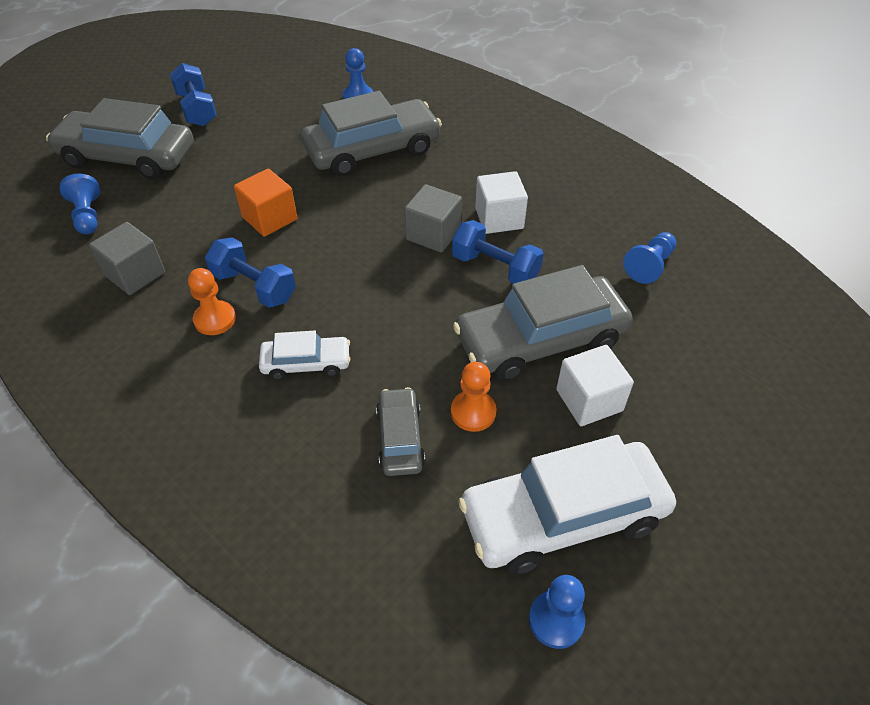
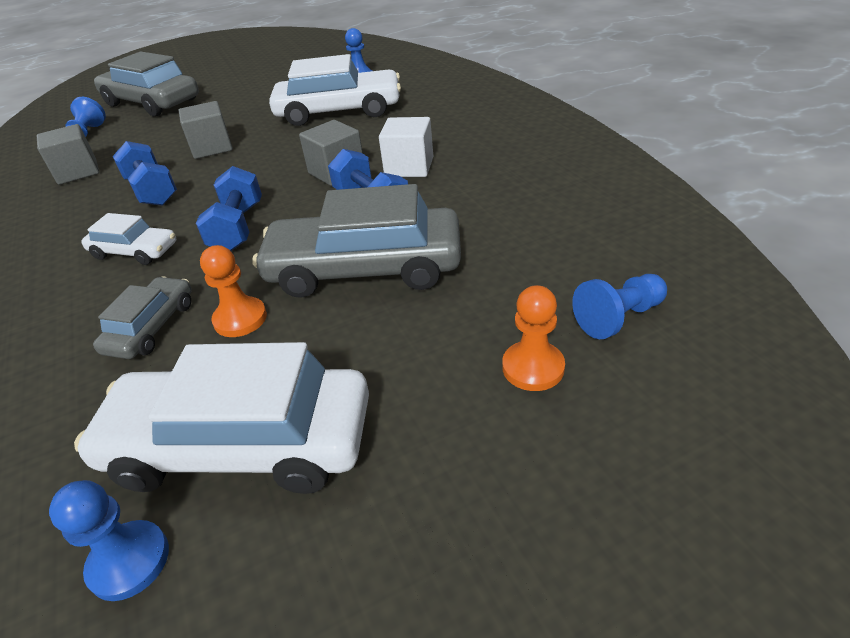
camera: 25 degrees right, 10 degrees down
blue dumbbell [170,63,217,126] -> blue dumbbell moved to [196,166,262,251]
orange pawn [188,268,236,335] -> orange pawn moved to [502,285,565,391]
orange cube [234,169,297,237] -> grey cube [179,101,233,159]
grey car [301,91,442,177] -> white car [269,54,401,126]
white cube [556,345,634,426] -> none
blue pawn [624,232,676,284] -> blue pawn moved to [572,274,667,339]

